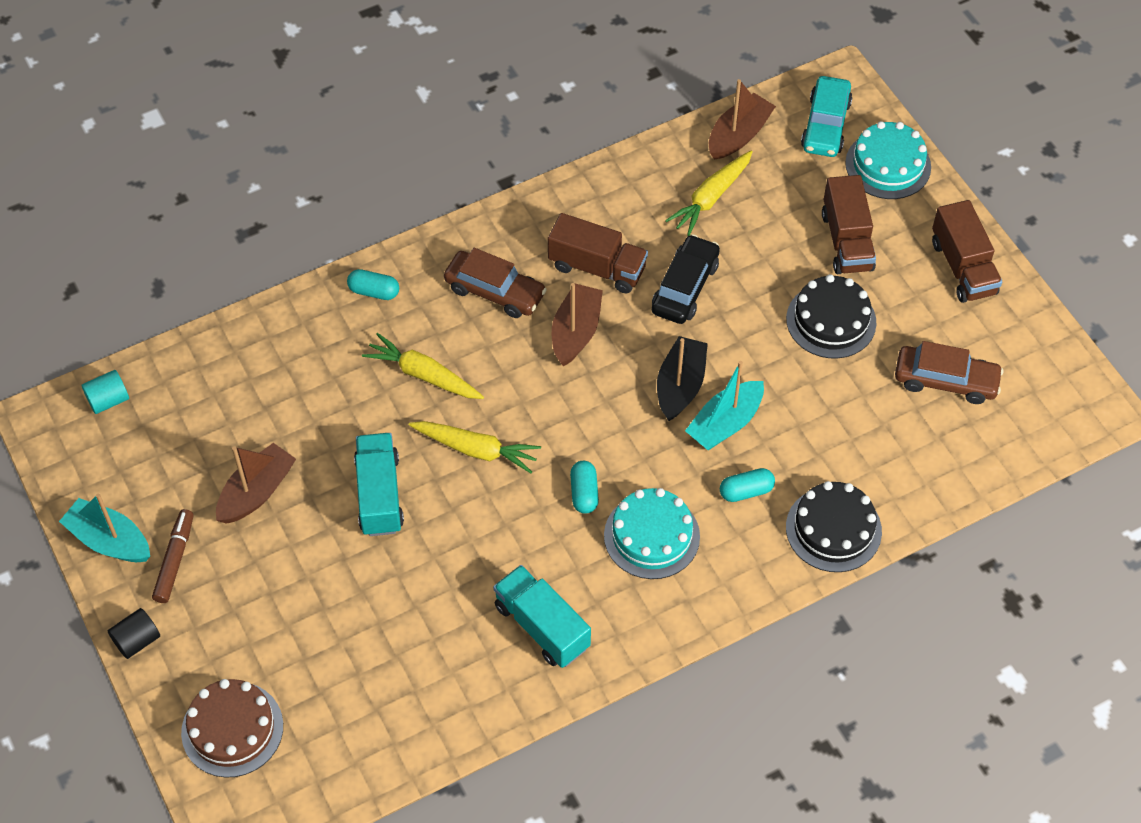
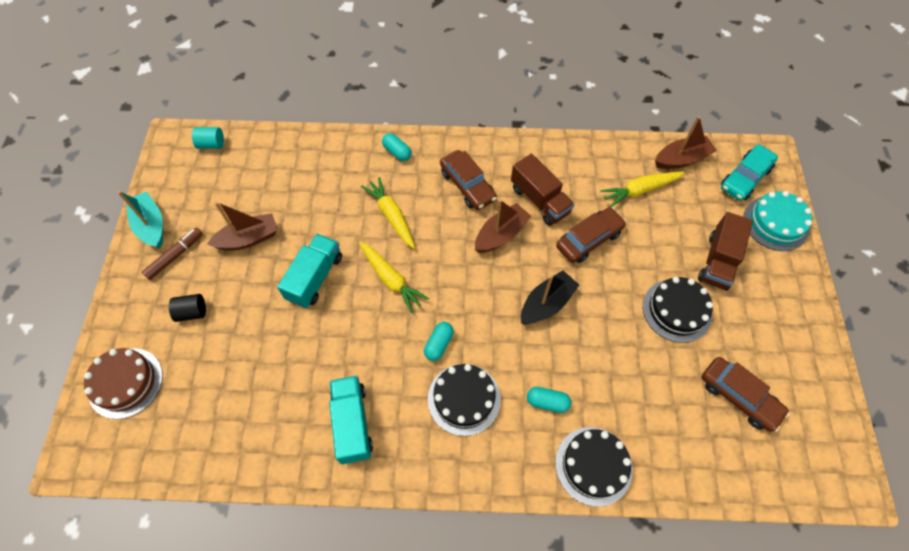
camera: 30 degrees right, 5 degrees up
black cylinder [108,608,160,659] -> black cylinder moved to [169,294,206,322]
turquoise cake [604,488,700,579] -> black cake [428,364,501,436]
black car [652,234,720,324] -> brown car [556,207,626,263]
turquoise boat [685,361,764,450] -> none
brown truck [932,200,1002,303] -> none

